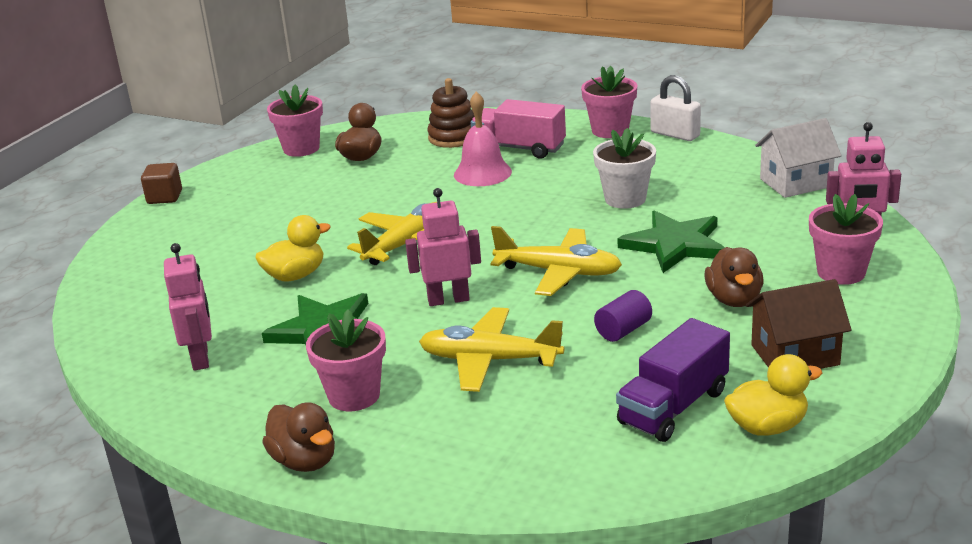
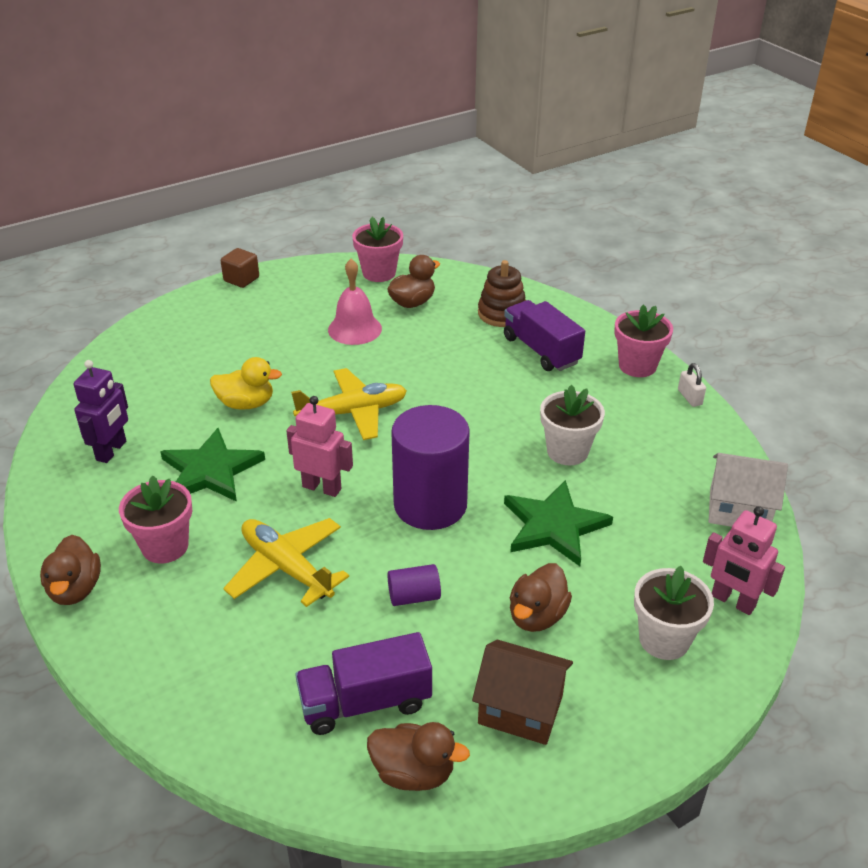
camera: 30 degrees right, 10 degrees up
pink robot [164,243,212,371] -> purple robot [74,360,128,463]
pink bell [454,91,512,186] -> pink bell moved to [328,259,382,345]
pink truck [471,99,566,159] -> purple truck [504,300,585,371]
yellow plane [490,226,622,296] -> purple cylinder [391,405,470,530]
white padlock [650,75,701,141] -> white padlock [678,363,706,407], size x0.62
yellow duck [724,354,822,436] -> brown duck [367,722,470,791]
pink flower pot [809,194,883,285] -> white flower pot [634,566,714,660]

